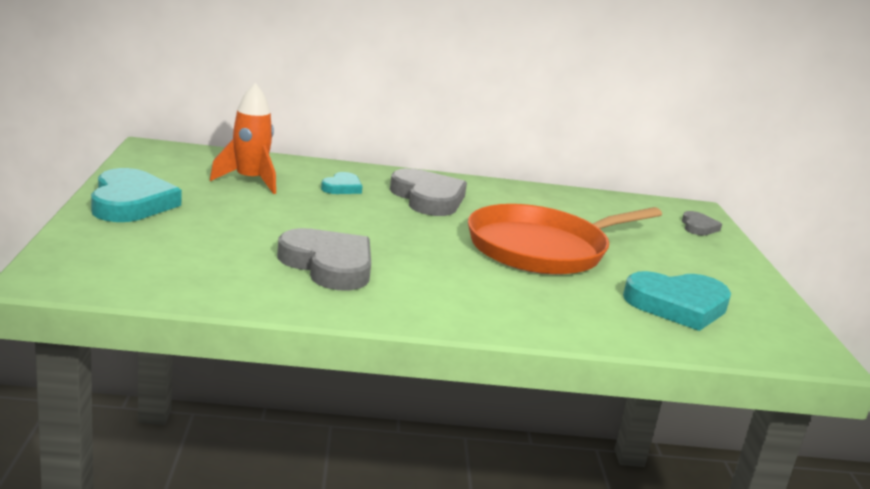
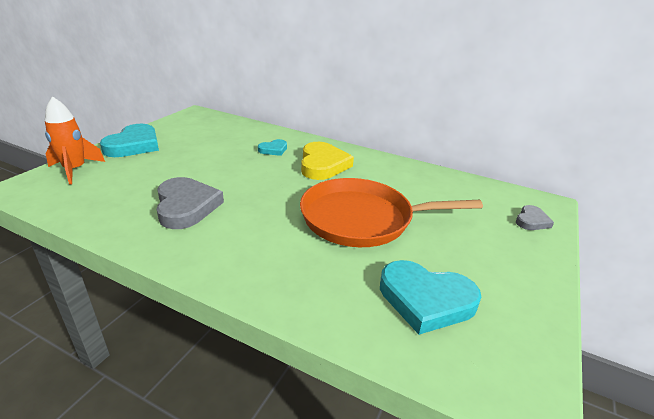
camera: 30 degrees right, 10 degrees up
orange rocket [210,83,276,194] -> orange rocket moved to [45,96,105,185]
grey heart [390,168,467,216] -> yellow heart [301,142,354,180]

